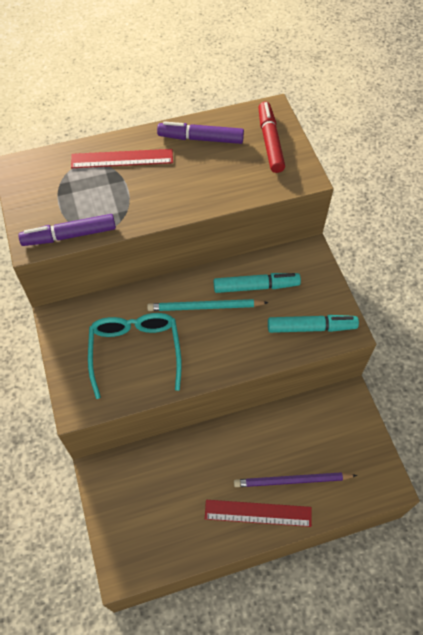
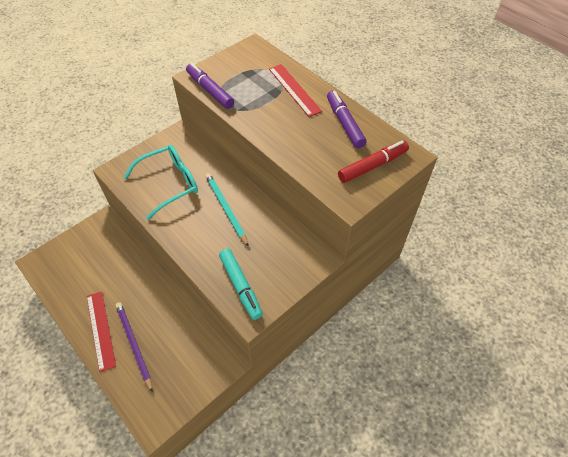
camera: 65 degrees right, 5 degrees down
turquoise marker [214,273,301,293] -> none

